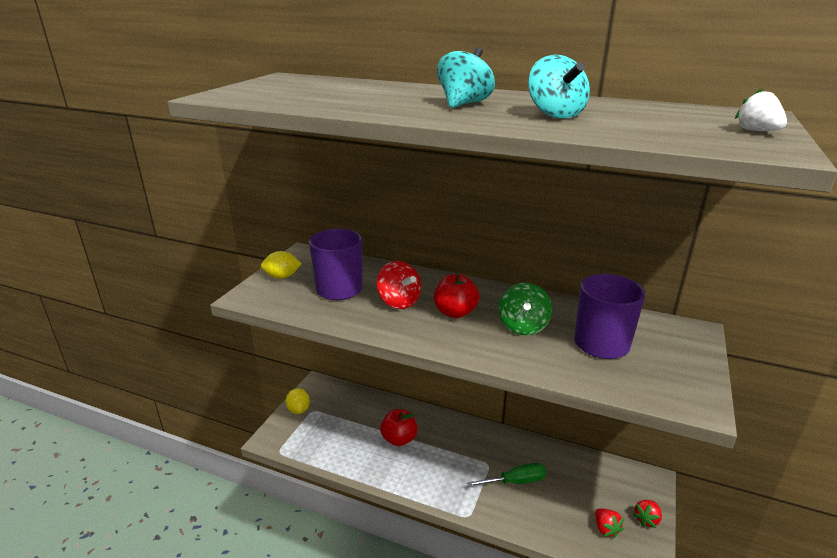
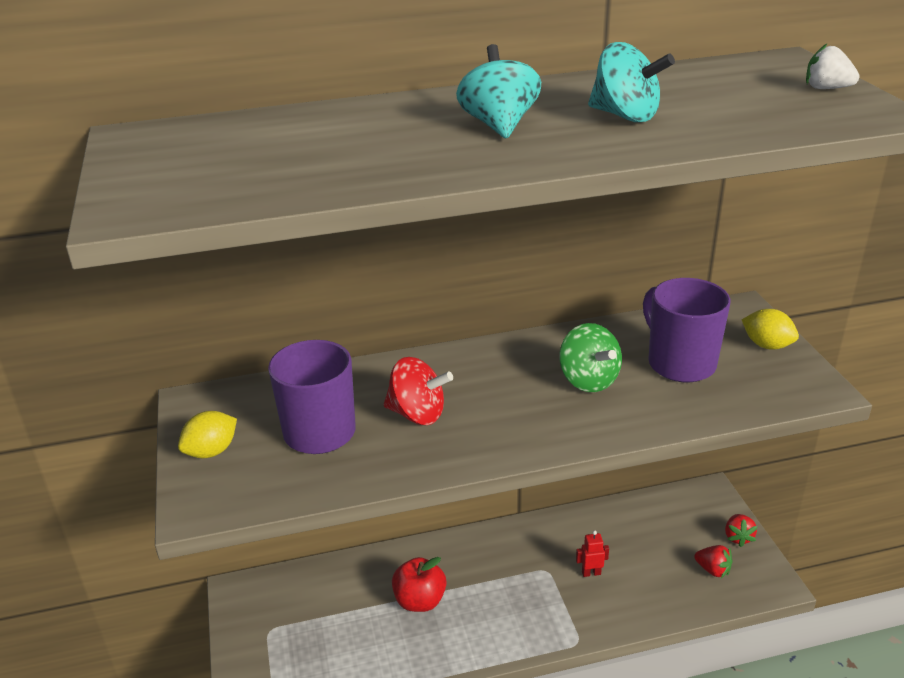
camera: 35 degrees left, 5 degrees up
yellow lemon [286,388,310,414] -> yellow lemon moved to [742,309,799,350]
red apple [434,274,480,318] -> none
green screwdriver [467,463,546,487] -> red robot [576,530,609,577]

